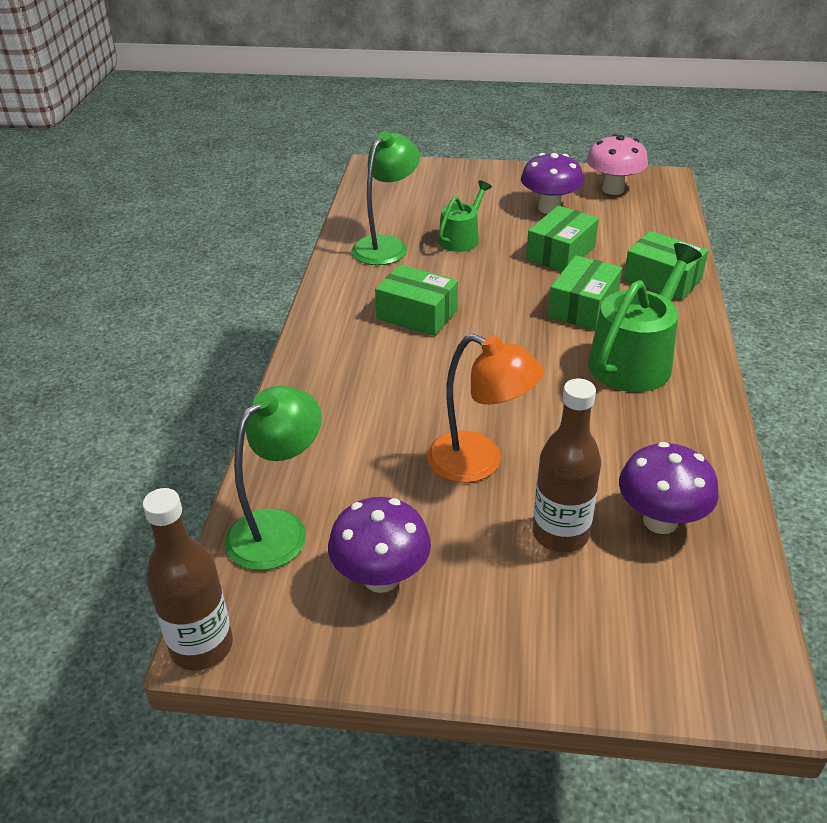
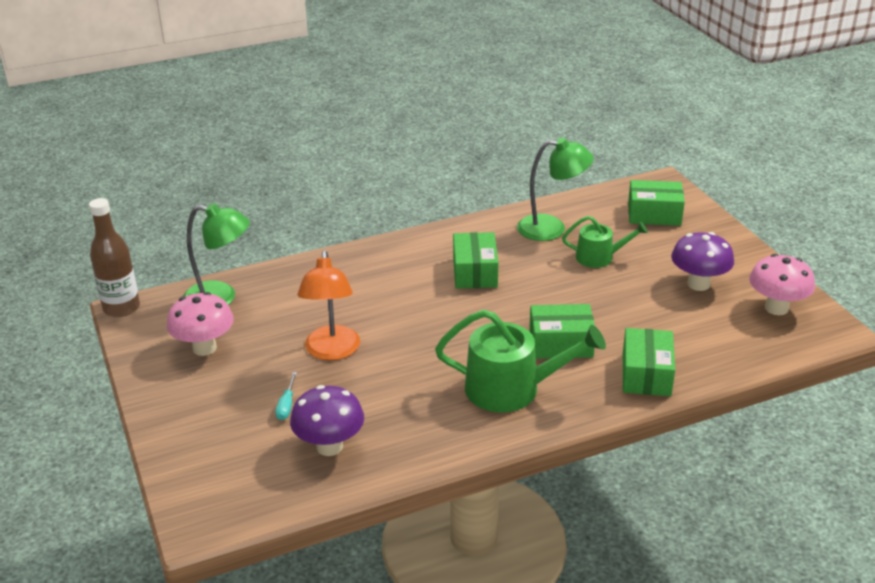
camera: 60 degrees right, 5 degrees down
purple mushroom [328,497,431,593] -> pink mushroom [167,292,234,356]
green box [526,206,599,272] -> green box moved to [628,180,685,226]
brown bottle [533,378,601,553] -> turquoise screwdriver [275,372,297,420]

